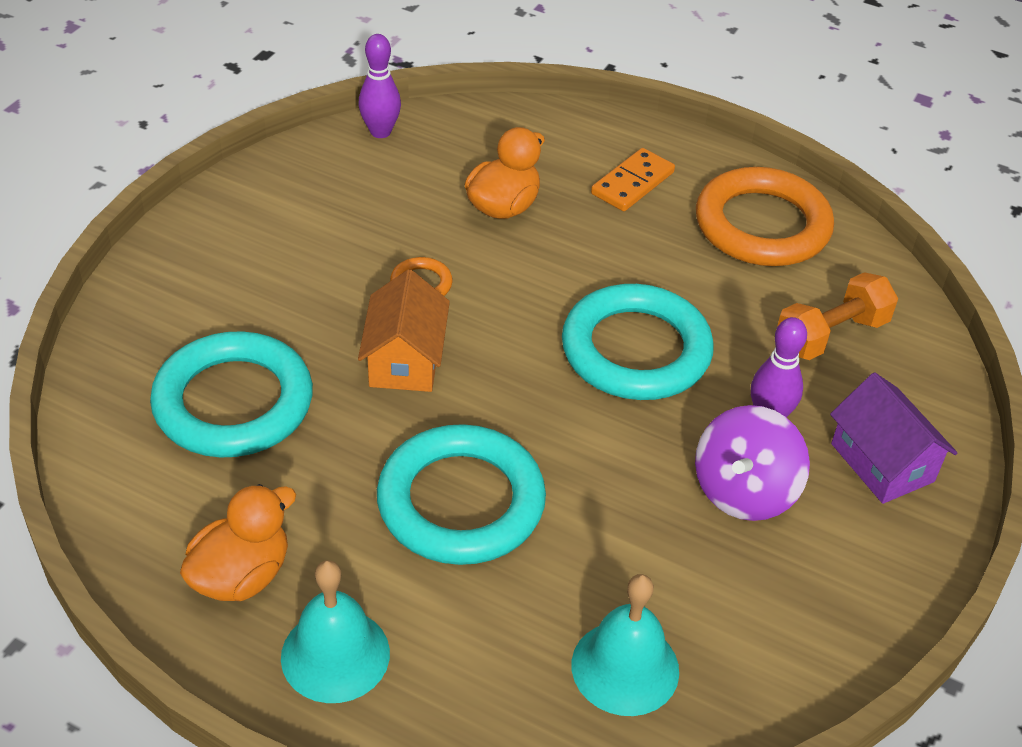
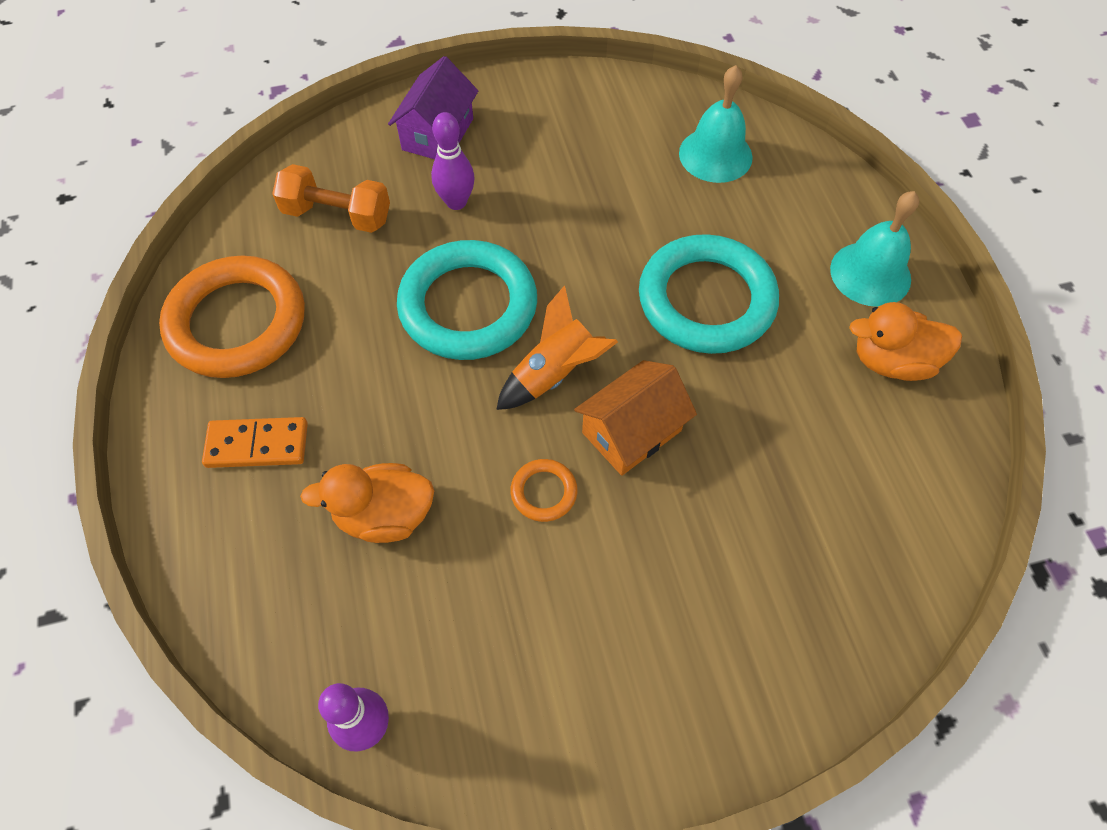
camera: 130 degrees left, 15 degrees up
turquoise ring [150,331,313,457] -> none
purple spinning top [695,405,810,521] -> none
none -> orange rocket [496,285,618,410]

